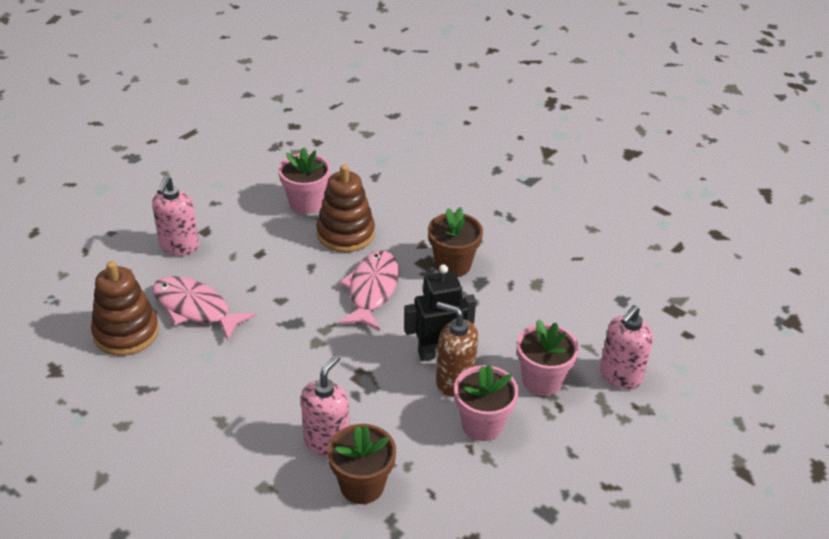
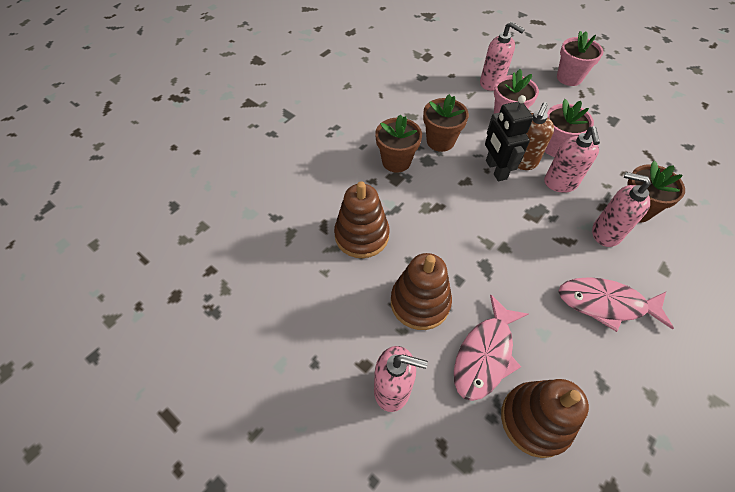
camera: 90 degrees left, 15 degrees up
pink flower pot [279,147,331,214] -> pink flower pot moved to [557,31,603,86]
pink fish [338,251,399,331] -> pink fish moved to [559,277,674,332]
none -> brown stacking toy [391,253,452,330]
none -> brown flower pot [423,94,469,152]
none -> pink soap dispenser [544,126,600,193]

